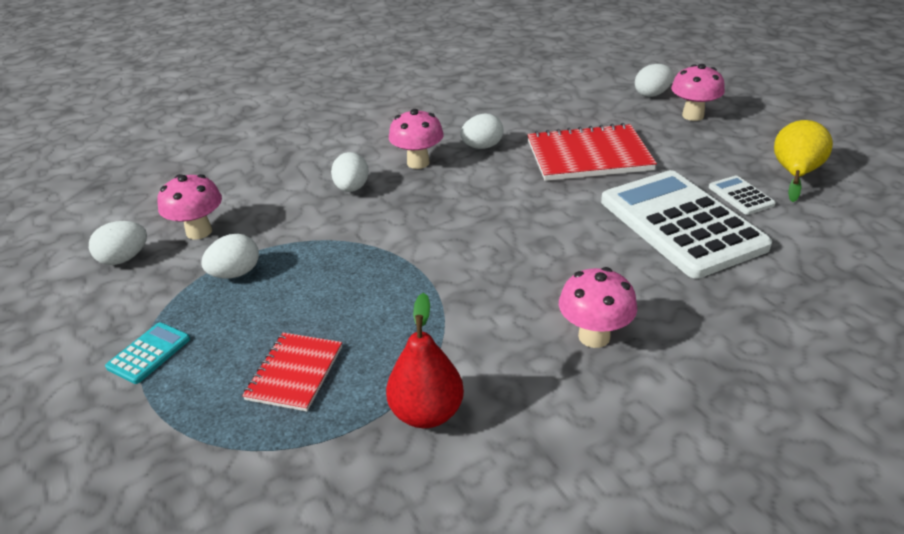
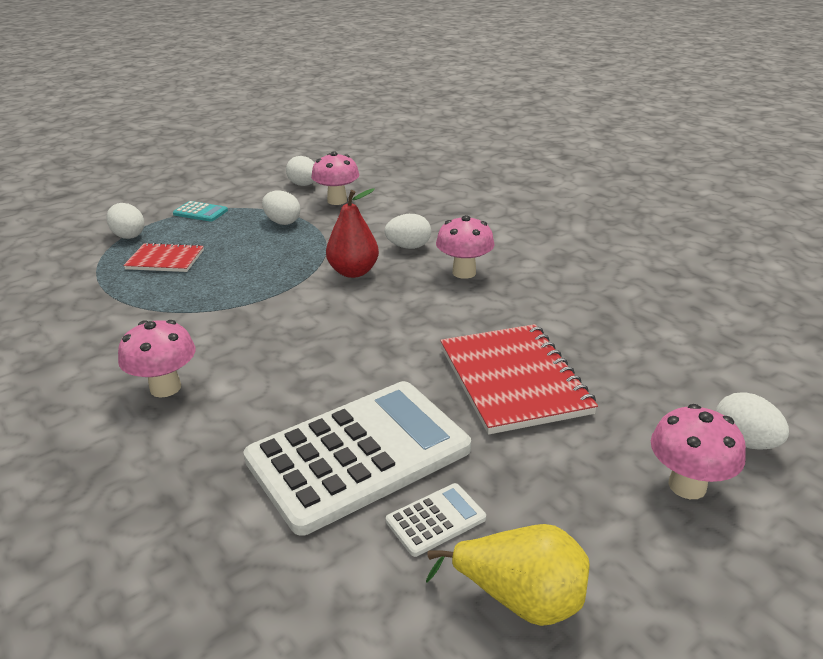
camera: 80 degrees right, 5 degrees down
red pear [386,293,464,428] -> red pear moved to [326,188,379,278]
white egg [460,114,504,149] -> white egg moved to [107,203,144,239]

